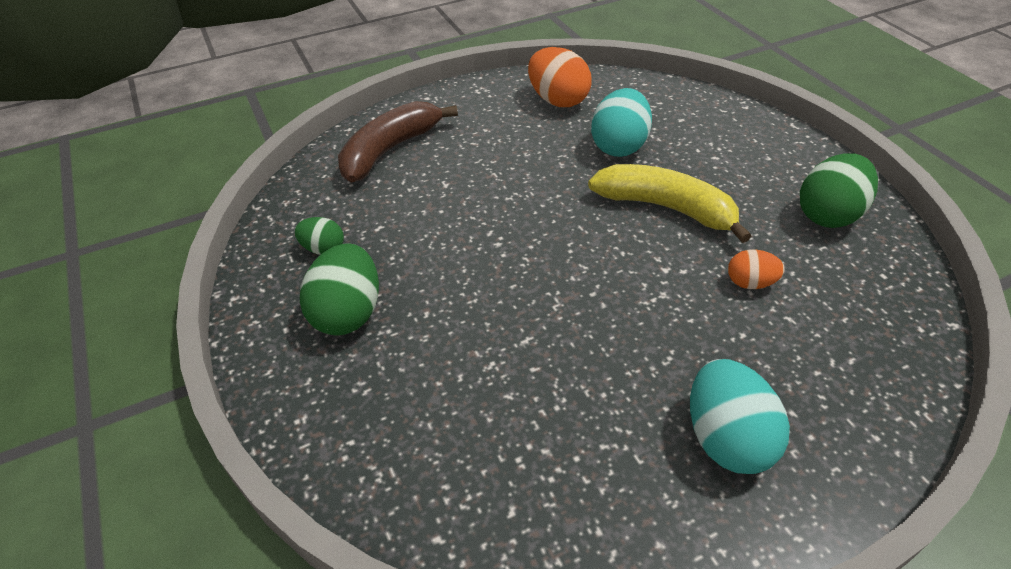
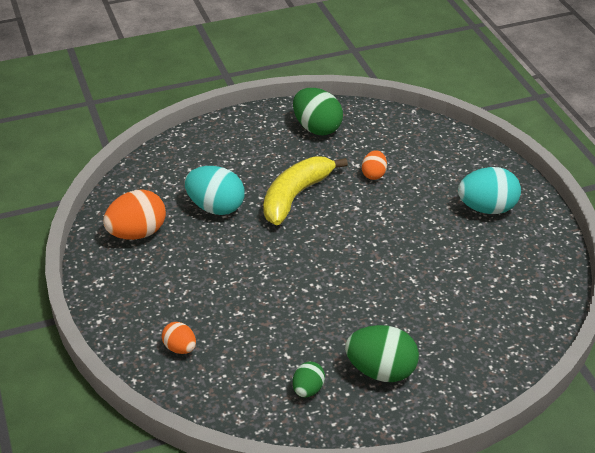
camera: 85 degrees left, 5 degrees down
brown banana [338,101,458,182] -> orange egg [162,322,196,354]

